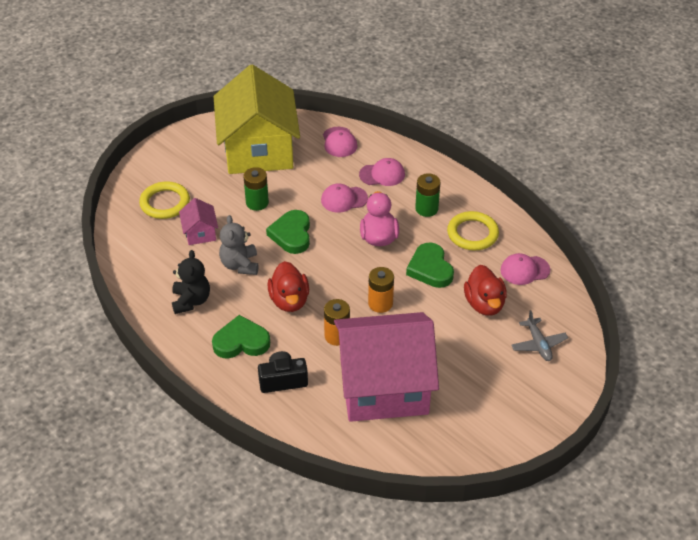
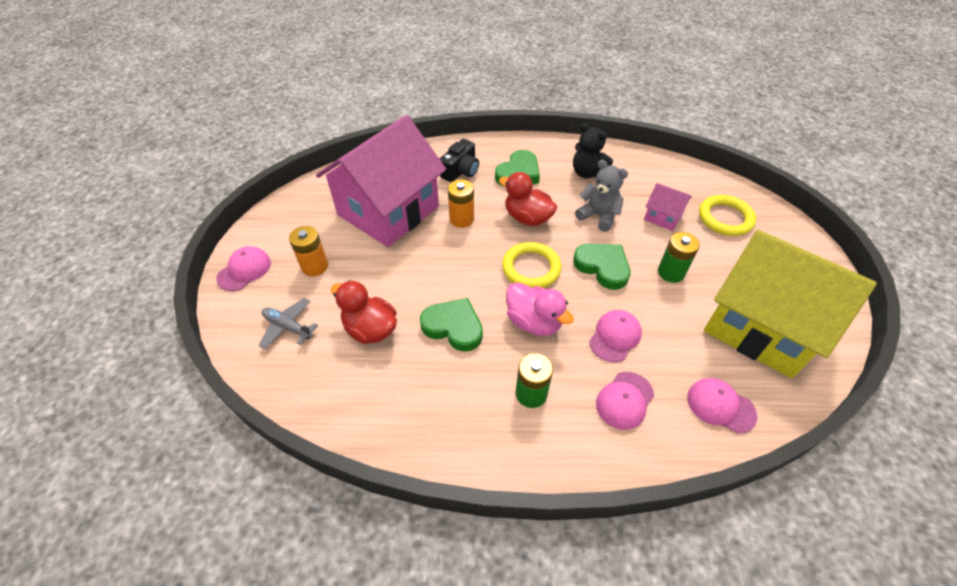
camera: 135 degrees right, 5 degrees up
orange battery [368,267,394,313] -> orange battery moved to [289,226,328,276]
yellow ring [447,211,499,250] -> yellow ring moved to [502,242,561,288]
pink cap [500,253,550,285] -> pink cap moved to [216,246,271,291]

